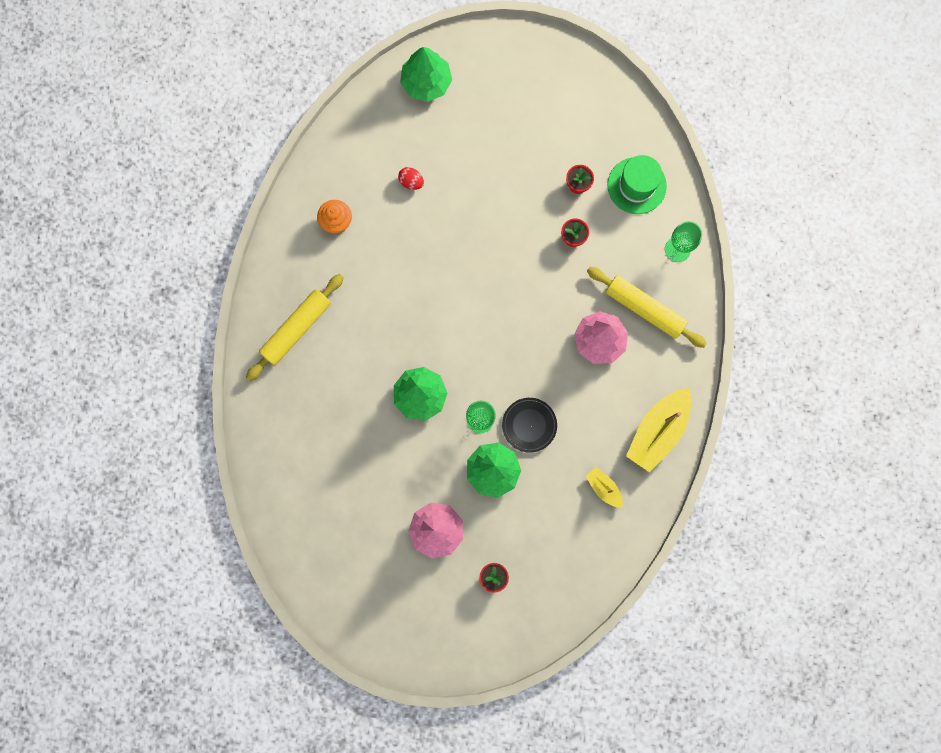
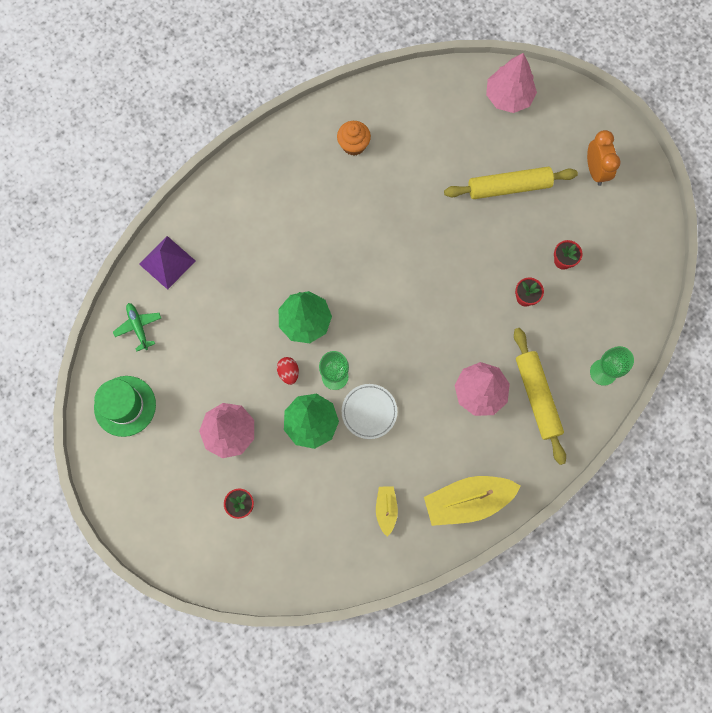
camera: 40 degrees right, 5 degrees down
yellow rolling pin [246,274,344,381] -> yellow rolling pin moved to [444,167,578,199]
red egg [398,167,424,190] -> red egg moved to [277,357,299,385]
green tree [400,47,452,102] -> pink tree [486,53,537,113]
black plate [502,398,557,453] -> white plate [342,384,397,439]
green hat [607,155,667,214] -> green hat moved to [94,376,156,437]
none -> green plane [113,303,161,352]
none -> purple pyramid [139,236,195,290]
none -> orange clock [587,130,621,186]

